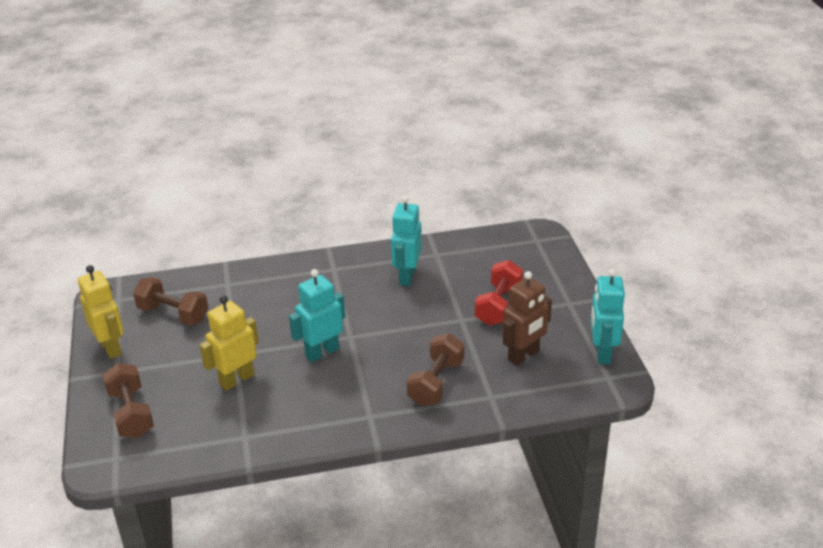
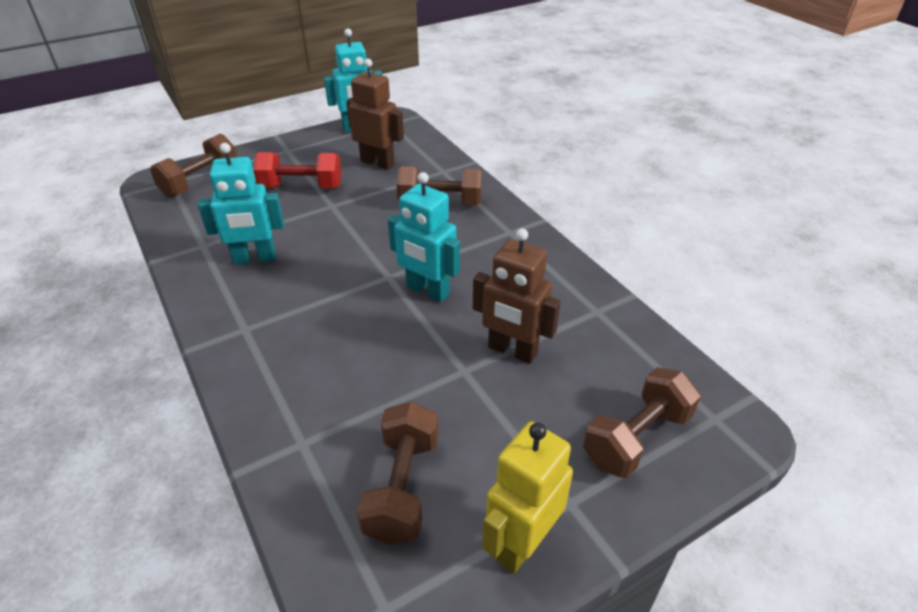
camera: 110 degrees left, 5 degrees up
yellow robot [200,296,259,391] -> brown robot [473,228,561,364]
none -> brown dumbbell [150,134,237,198]

